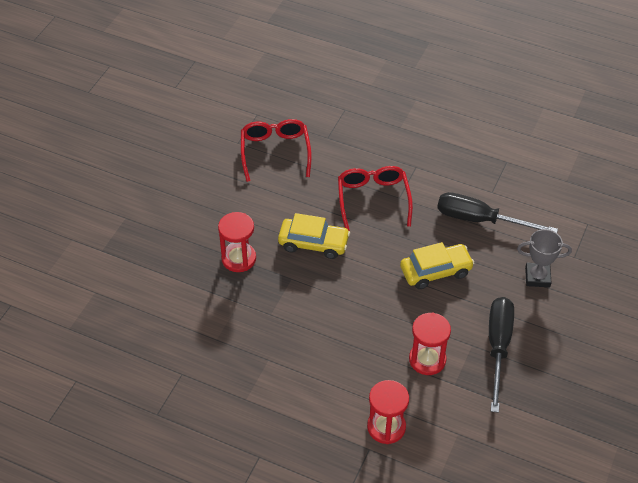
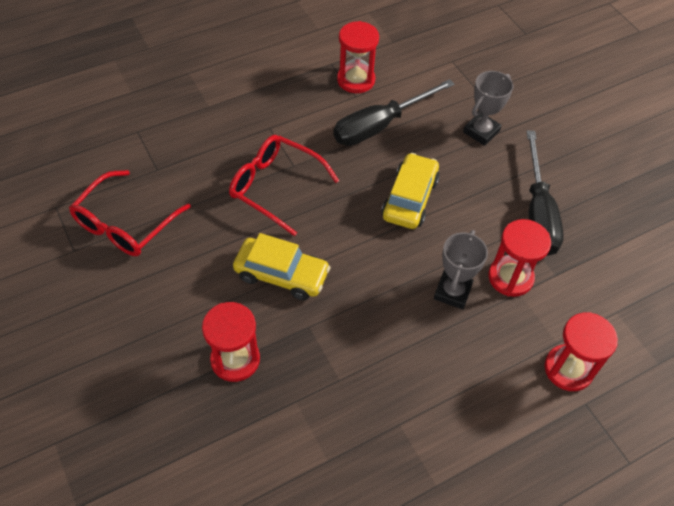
camera: 55 degrees left, 5 degrees up
red glasses [241,119,312,182] -> red glasses turned 90 degrees counterclockwise [69,170,191,256]
yellow car [278,213,350,259] -> yellow car turned 60 degrees clockwise [233,233,331,300]
black screwdriver [489,297,514,413] -> black screwdriver turned 135 degrees counterclockwise [526,130,564,256]
none -> red hourglass [337,21,379,93]
none -> grey trophy [434,230,488,309]

